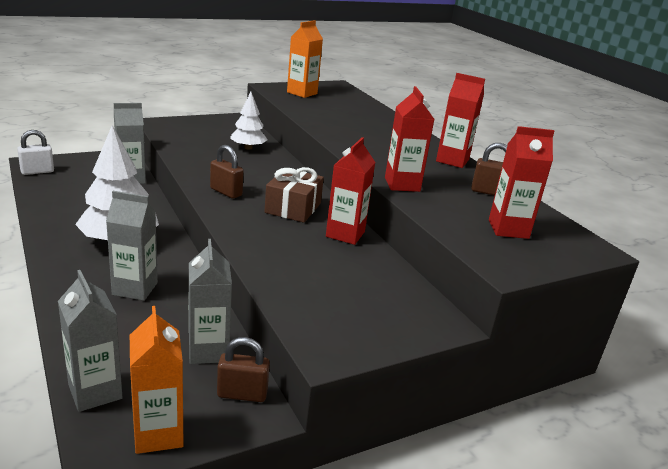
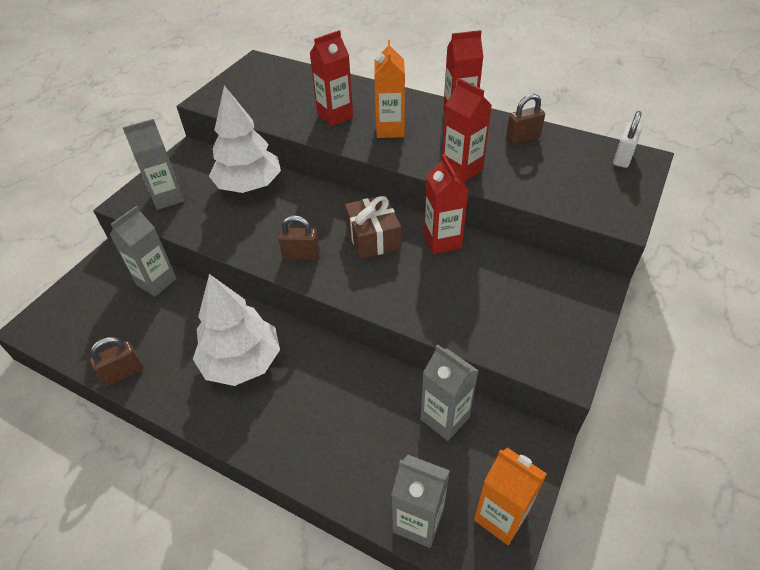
camera: 30 degrees left, 20 degrees up
white padlock [17,130,54,175] -> white padlock moved to [613,111,642,168]
grey carton [106,191,158,301] -> grey carton moved to [122,119,184,210]
brown padlock [217,337,270,402] -> brown padlock moved to [90,337,143,386]
white tree [230,92,268,149] -> white tree [209,85,281,193], size x1.71
orange carton [287,20,323,98] -> orange carton moved to [374,40,405,138]
red carton [489,126,554,239] -> red carton moved to [310,30,353,126]

